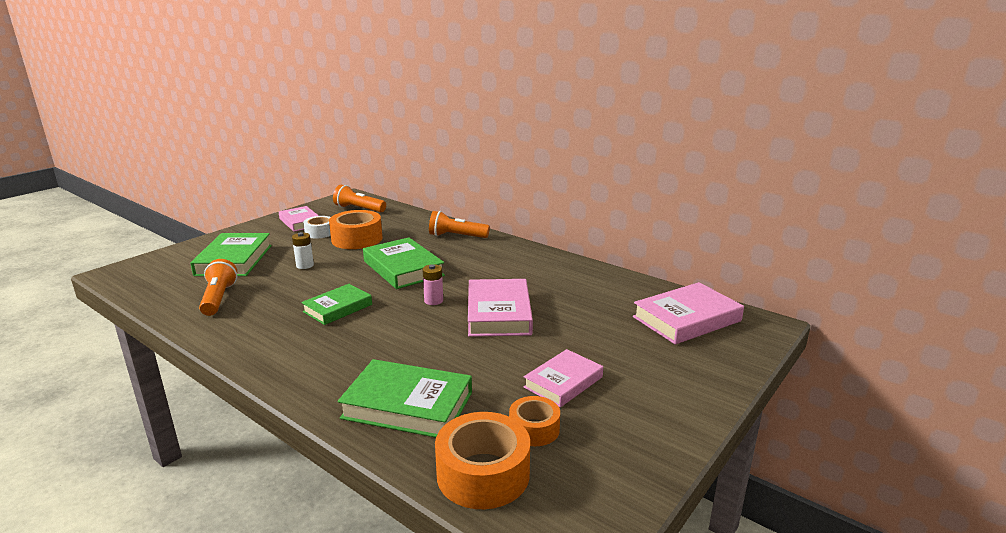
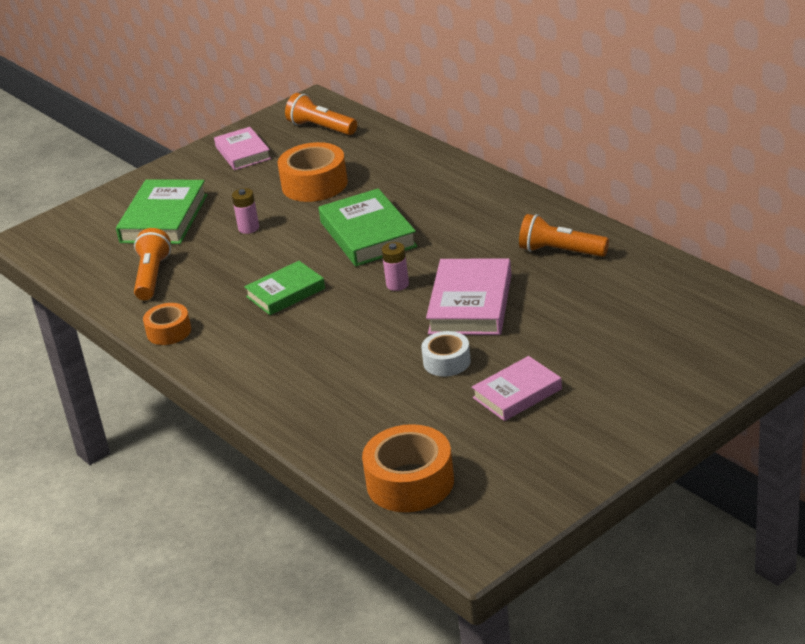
camera: 15 degrees right, 10 degrees up
white battery [292,232,314,269] -> pink battery [232,188,259,234]
white tape [303,216,331,238] -> white tape moved to [421,331,471,376]
green book [338,359,472,438] -> none
orange flashlight [429,211,490,238] -> orange flashlight moved to [519,214,609,257]
orange tape [509,396,560,446] -> orange tape moved to [143,303,191,345]
pink book [633,282,744,345] -> none

